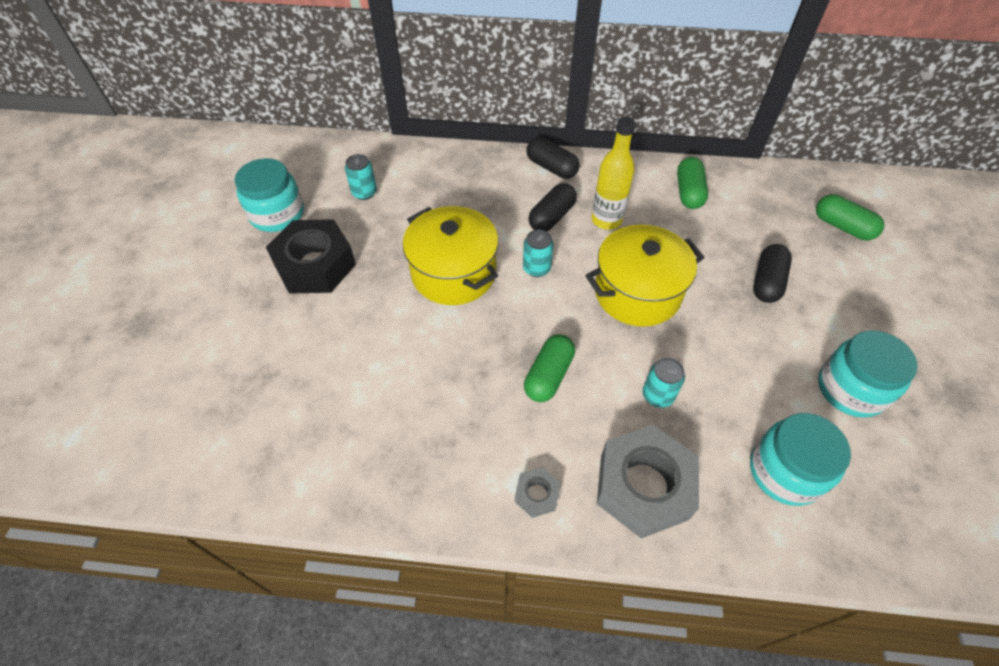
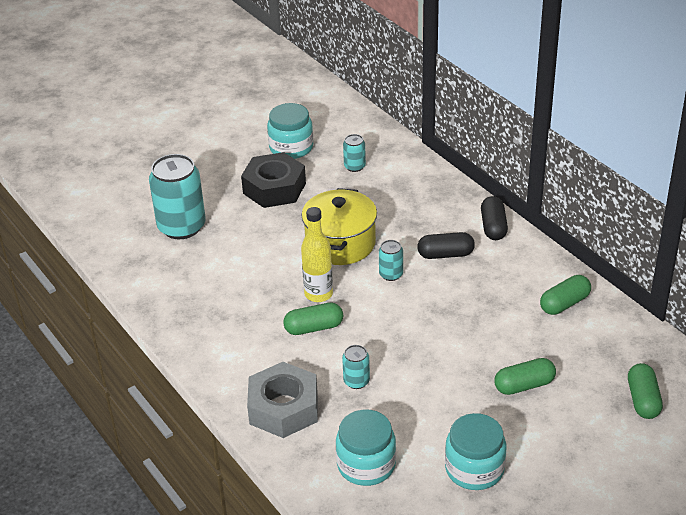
camera: 50 degrees right, 15 degrees down
grey nut [515,467,561,518] -> none
yellow pot [585,225,704,327] -> none
yellow bottle [592,117,636,230] -> yellow bottle moved to [301,207,333,302]
black capsule [753,244,792,303] -> green capsule [494,358,556,395]
none -> turquoise can [149,154,206,239]

